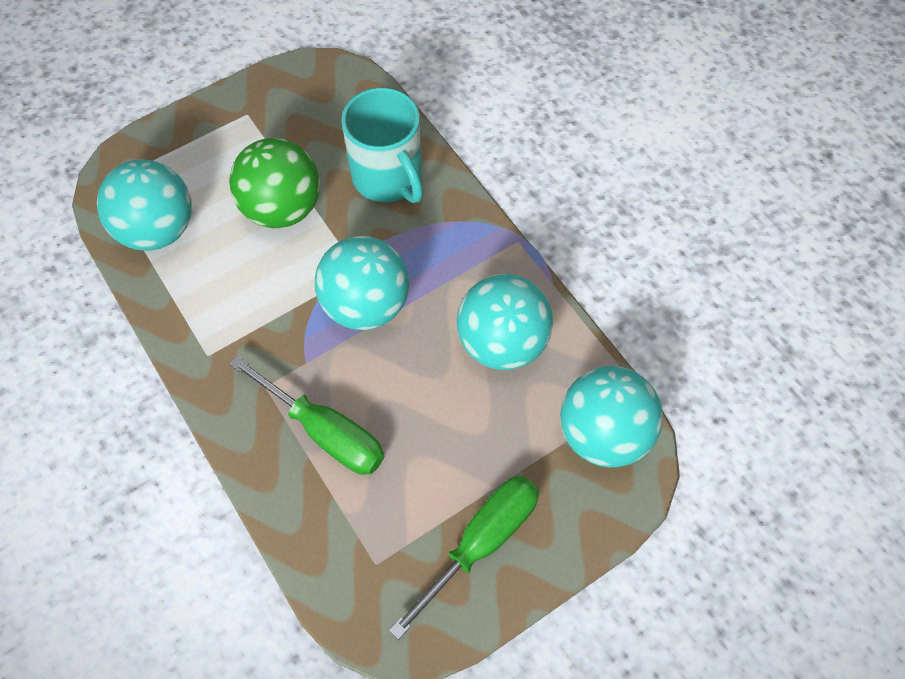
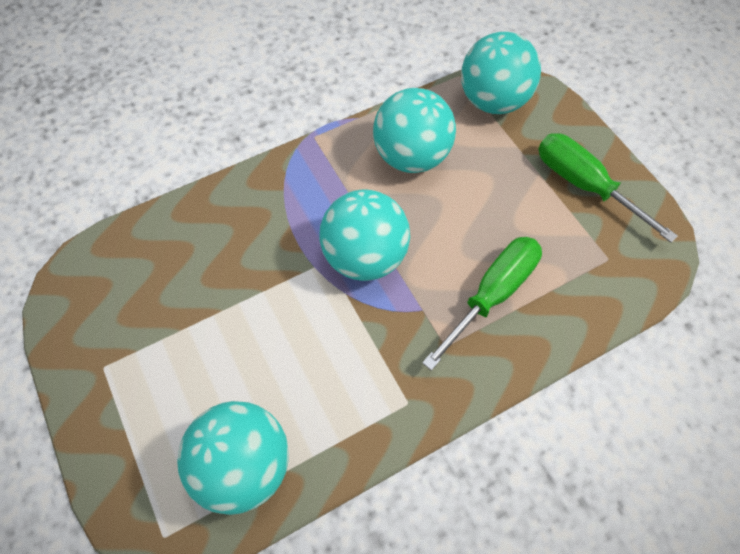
camera: 85 degrees left, 0 degrees up
green ball [229,138,320,228] -> none
turquoise mug [342,88,423,203] -> none

